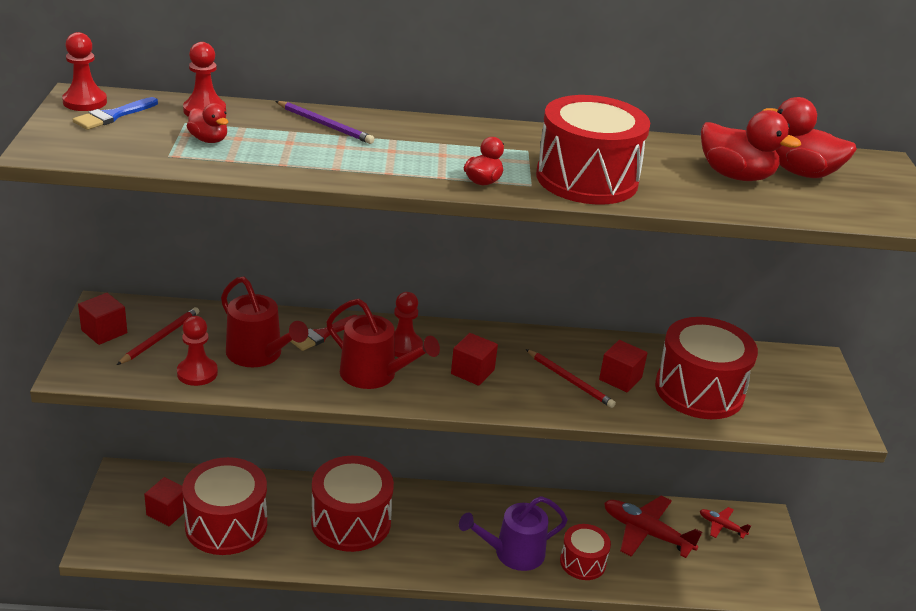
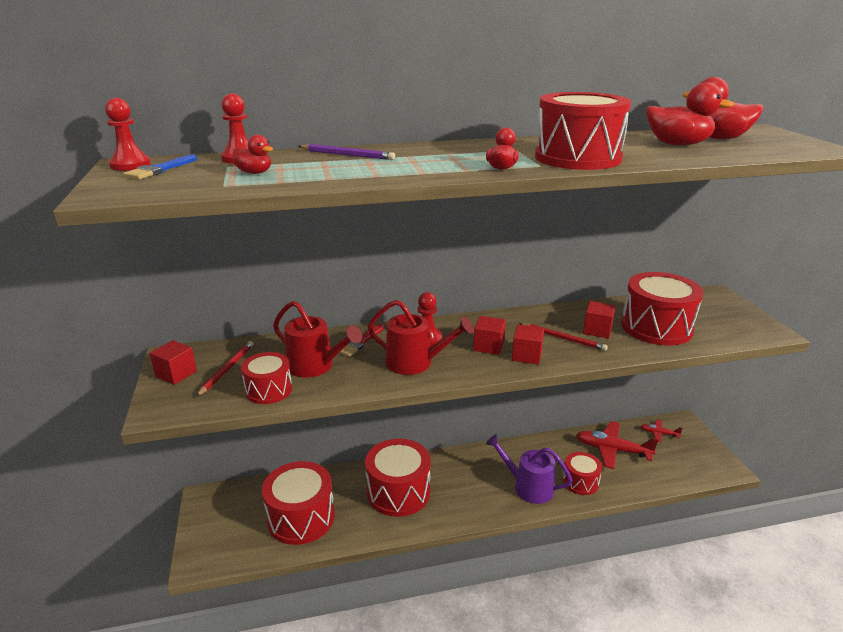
camera: 10 degrees left, 5 degrees down
red cube [144,477,187,526] -> red cube moved to [512,325,544,365]
red pawn [177,316,218,386] -> red drum [241,352,292,404]
purple watering can [459,496,568,571] -> purple watering can turned 60 degrees clockwise [486,434,573,504]

